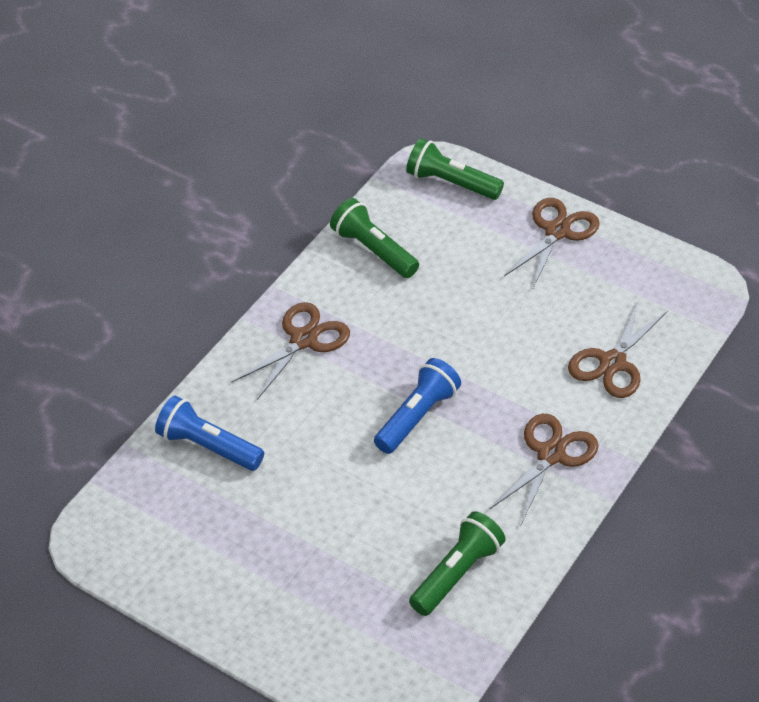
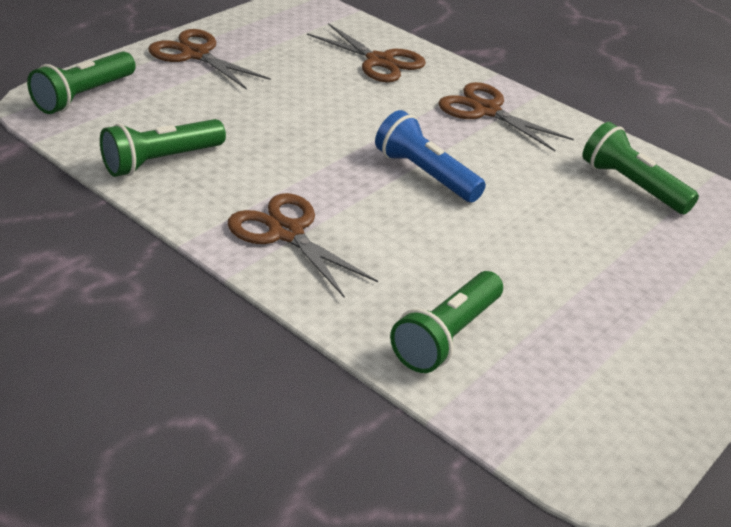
camera: 85 degrees left, 10 degrees down
blue flashlight [155,396,264,471] -> green flashlight [390,271,503,373]

